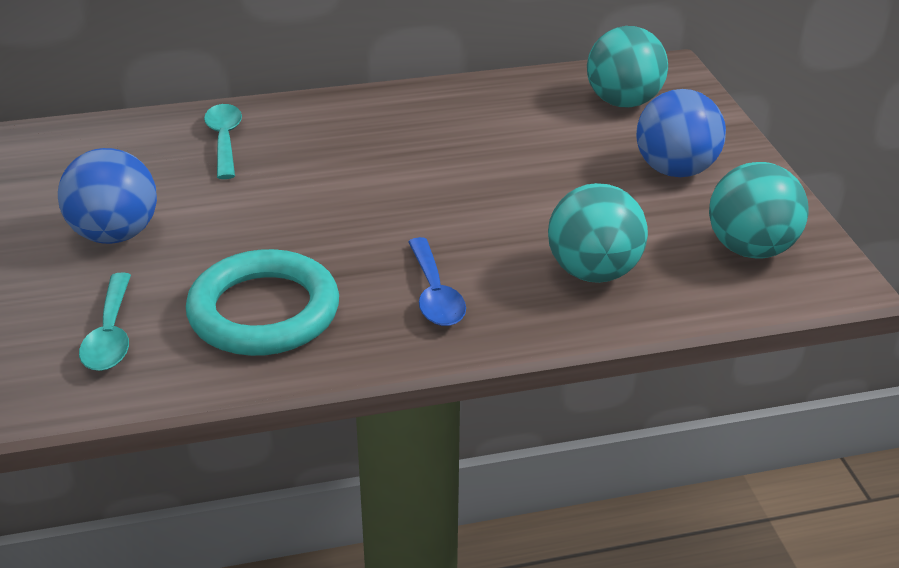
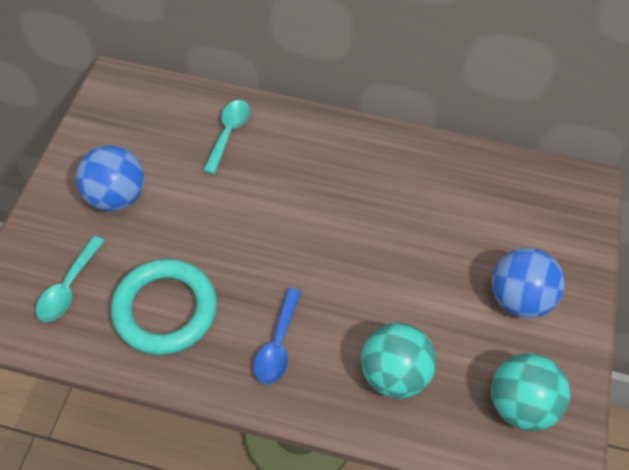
camera: 25 degrees right, 20 degrees up
turquoise ball [587,26,668,107] -> none

